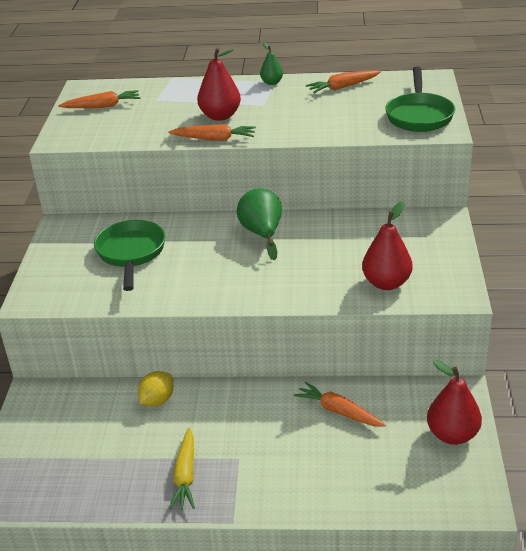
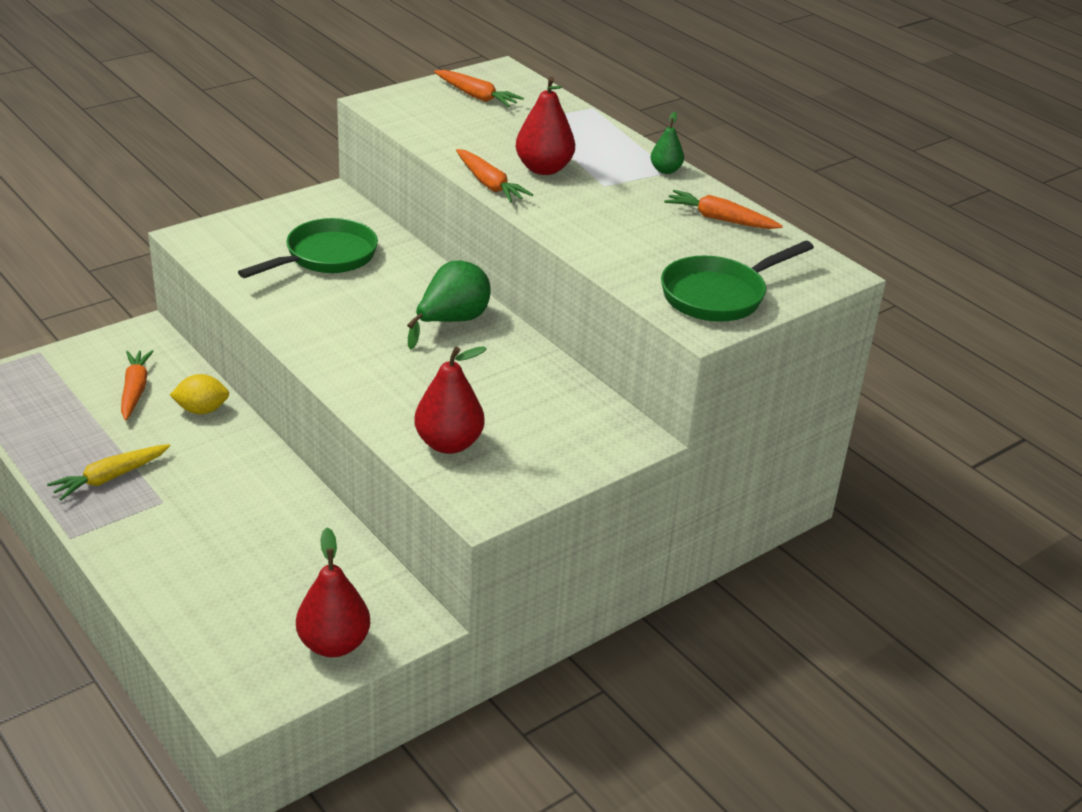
camera: 45 degrees right, 0 degrees up
orange carrot [294,382,386,427] -> orange carrot moved to [121,350,154,421]

